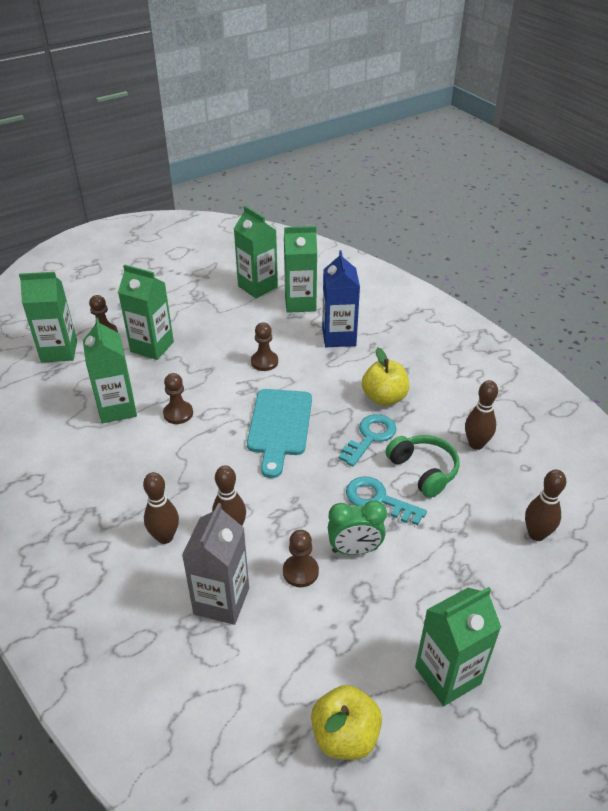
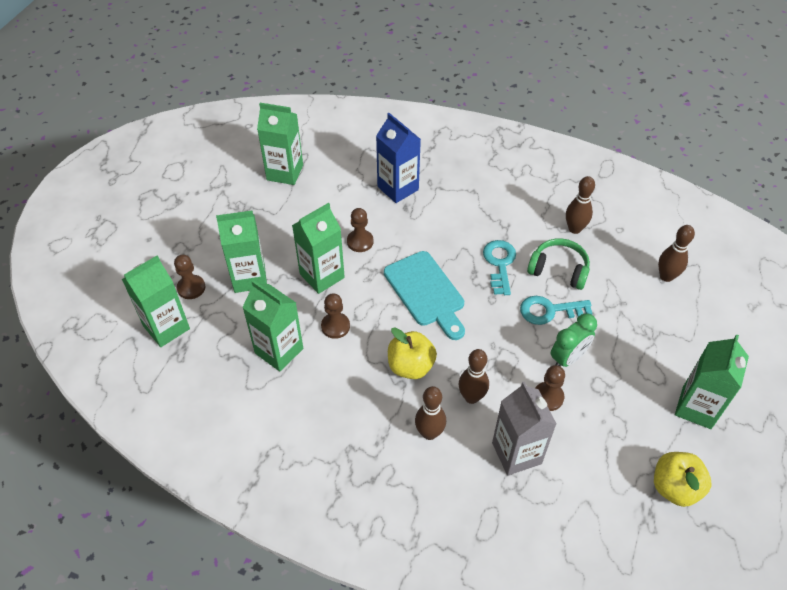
camera: 35 degrees left, 10 degrees up
green carton [284,226,317,313] -> green carton moved to [292,203,345,294]
yellow apple [362,348,409,406] -> yellow apple moved to [388,328,437,379]

